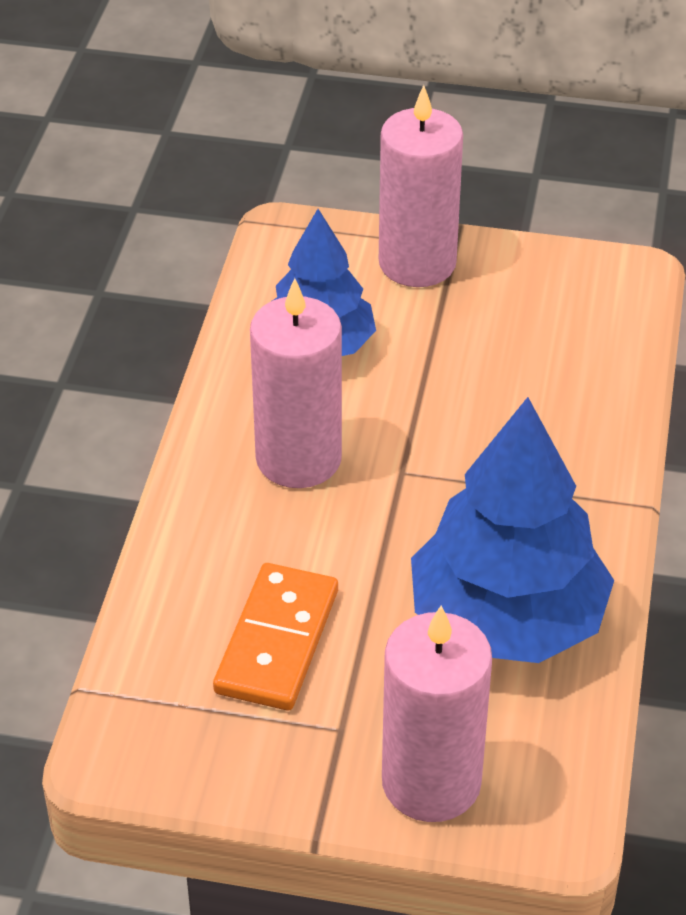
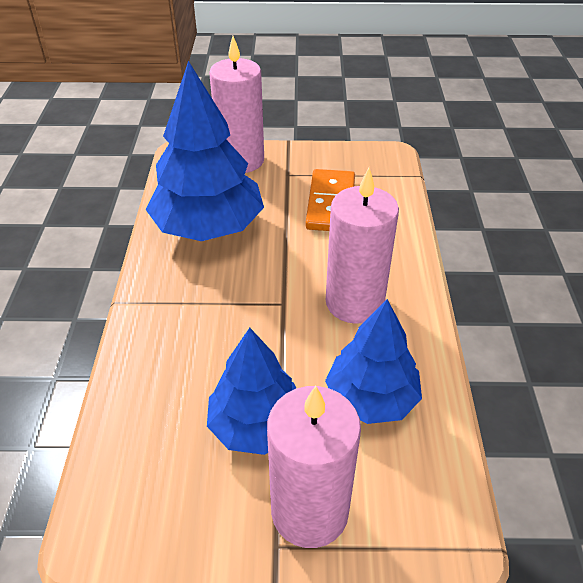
camera: 170 degrees right, 0 degrees up
none -> blue tree [207,328,296,455]

